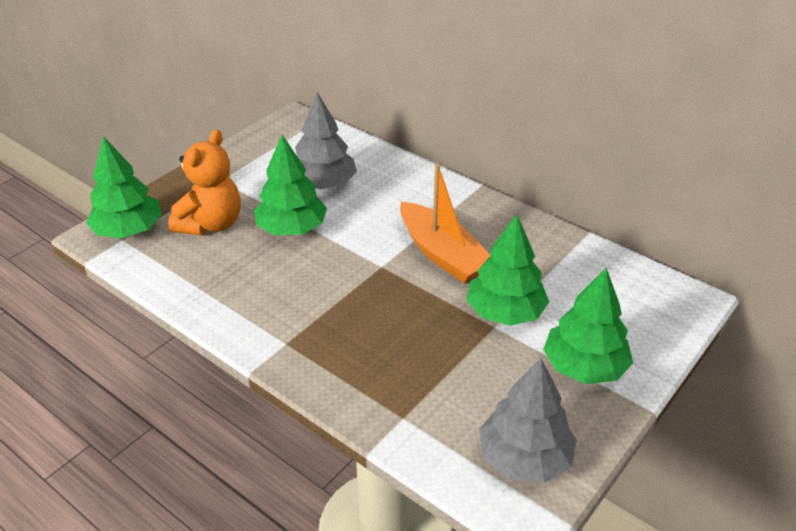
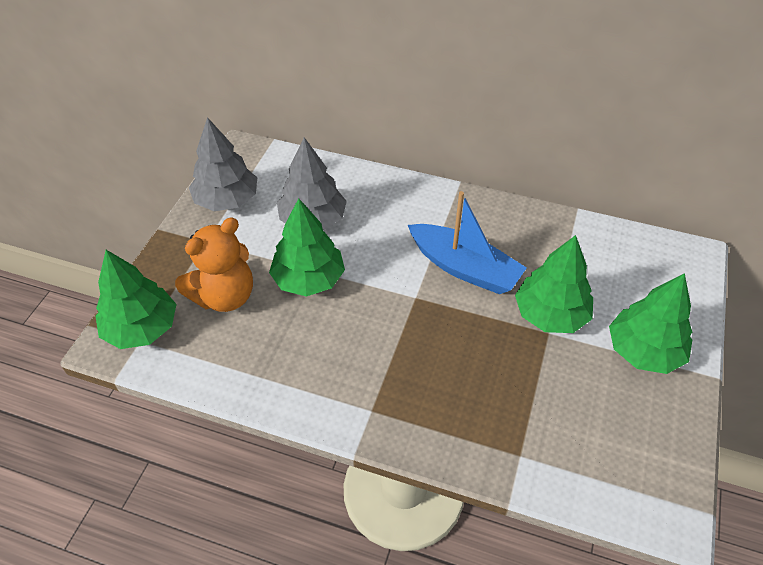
camera: 20 degrees left, 10 degrees up
orange teddy bear [168,130,241,235] -> orange teddy bear turned 45 degrees clockwise [175,217,253,312]
orange boat [400,164,490,283] -> blue boat [408,191,527,294]
grey tree [479,359,577,483] -> grey tree moved to [189,117,257,211]

